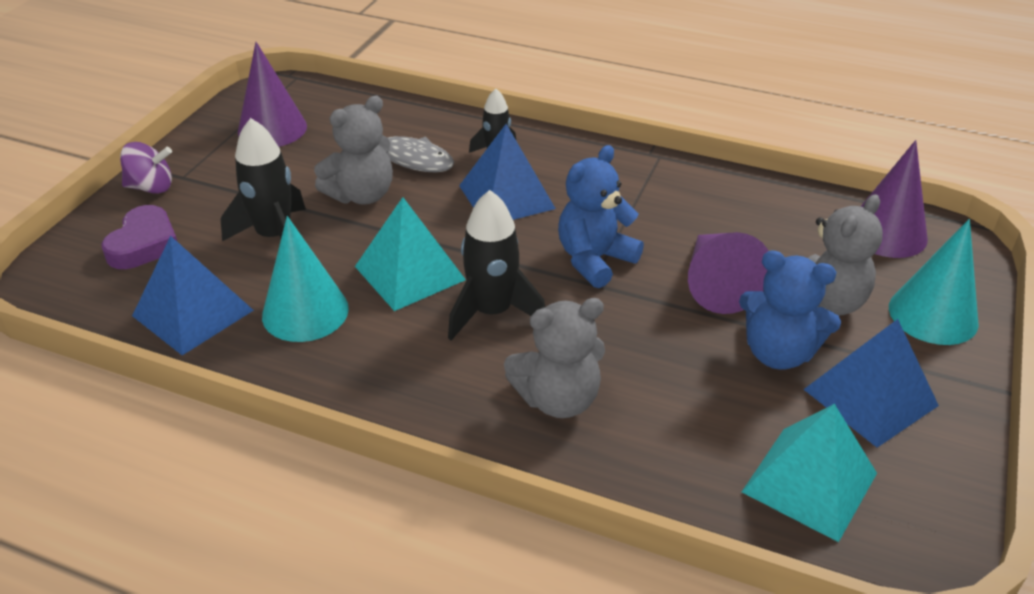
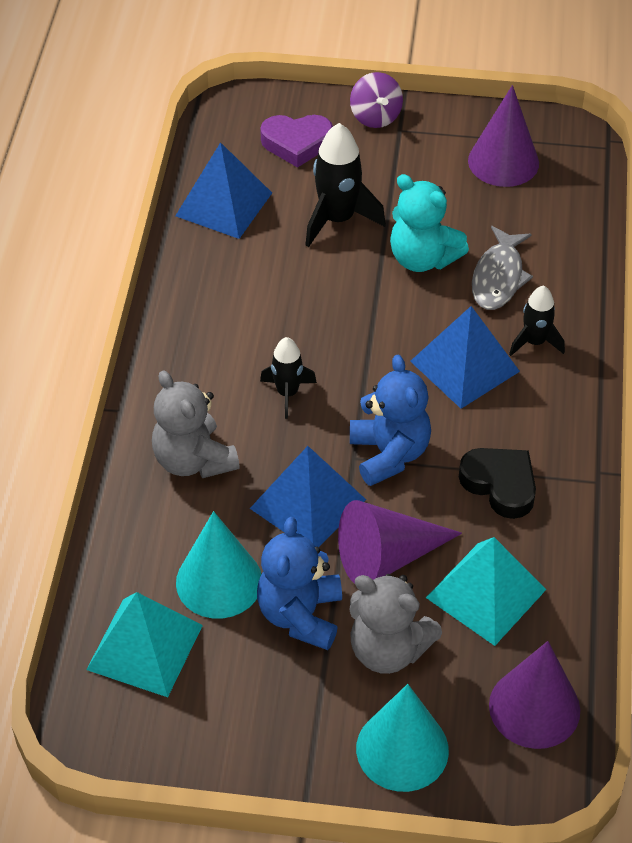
camera: 75 degrees right, 10 degrees up
turquoise cone [262,216,349,342] -> turquoise cone moved to [176,511,261,619]
grey teddy bear [314,96,393,205] -> turquoise teddy bear [390,174,469,272]
turquoise pyramid [355,197,466,311] -> turquoise pyramid moved to [426,537,547,646]
black rocket [448,190,545,341] -> black rocket [260,337,317,419], size x0.61
blue teddy bear [558,145,644,288] -> blue teddy bear turned 45 degrees clockwise [350,355,431,486]
blue pyramid [803,319,939,448] -> blue pyramid moved to [250,446,366,547]
none -> black heart [459,448,536,519]

